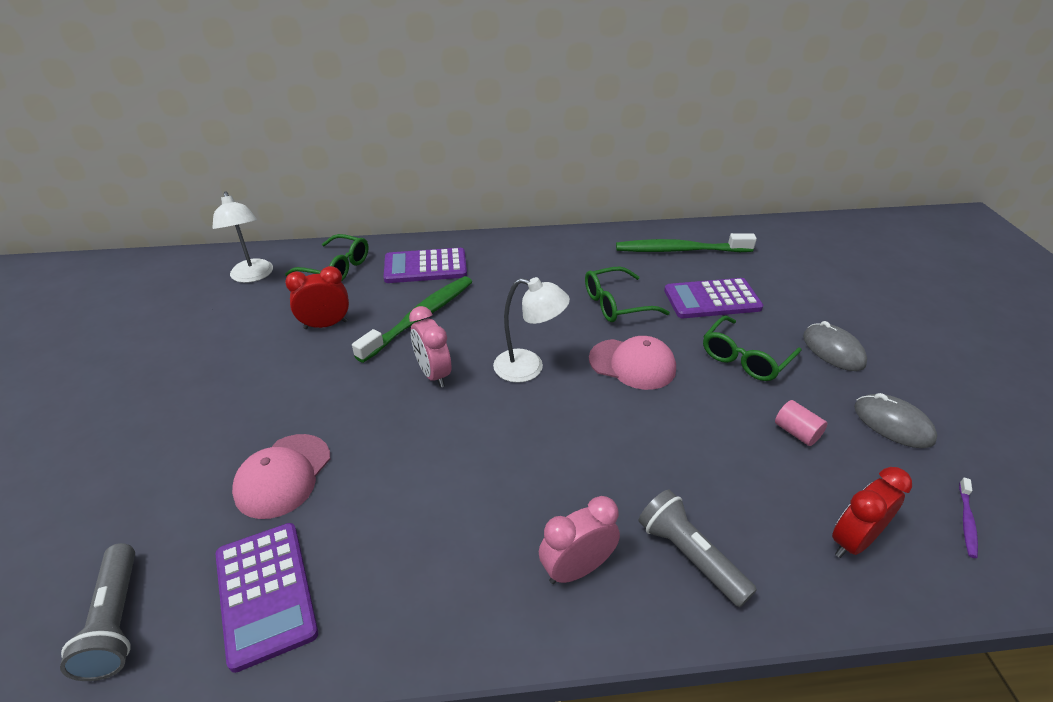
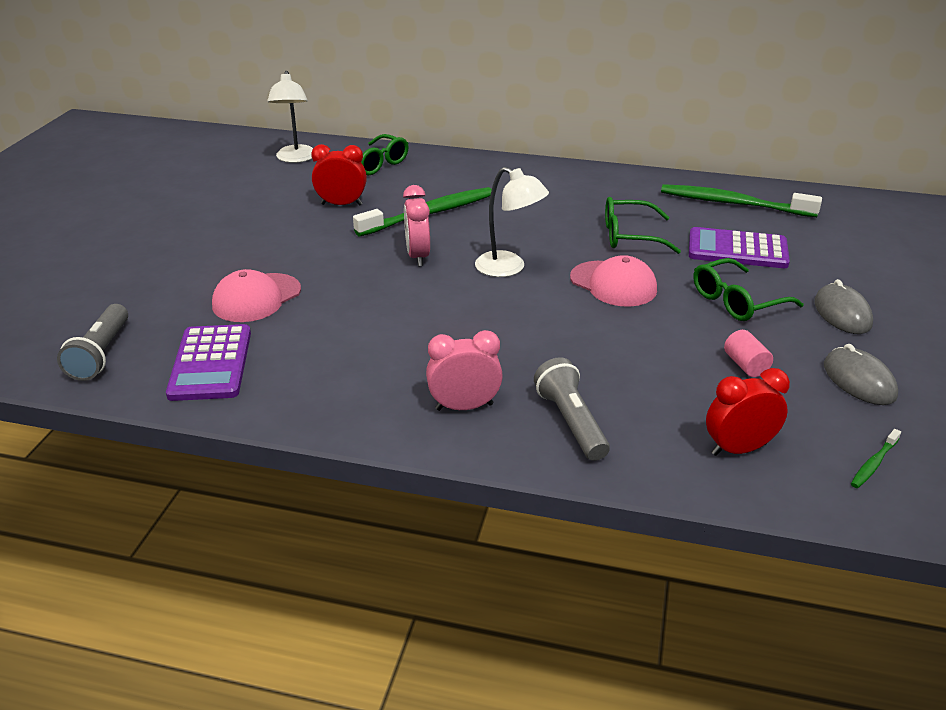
camera: 20 degrees right, 5 degrees down
purple calculator [384,248,467,283] -> none
purple toothbrush [959,478,978,558] -> green toothbrush [851,429,901,488]

